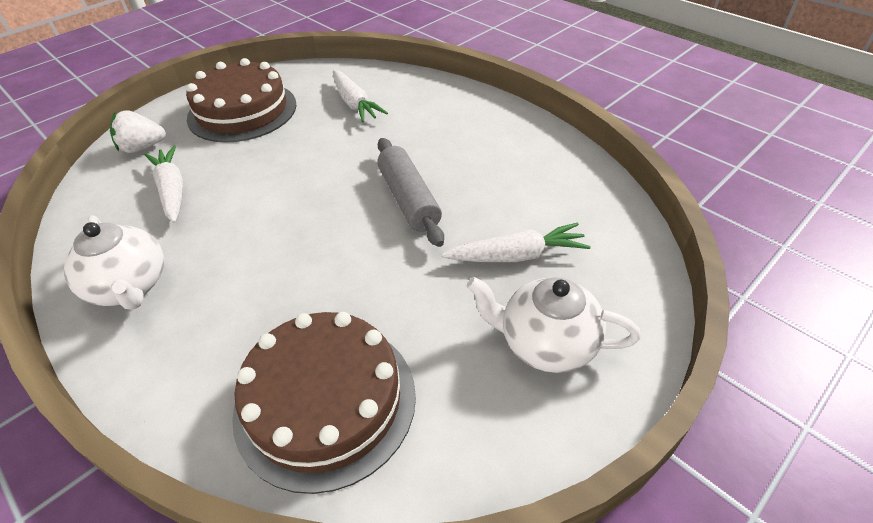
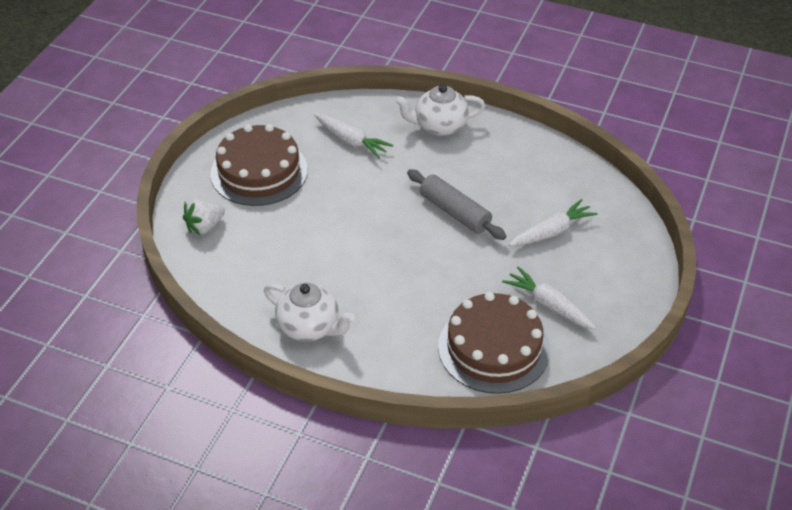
camera: 25 degrees left, 0 degrees up
white carrot [144,145,183,223] -> white carrot moved to [502,266,596,330]
white teapot [466,277,641,373] -> white teapot moved to [395,84,485,136]

